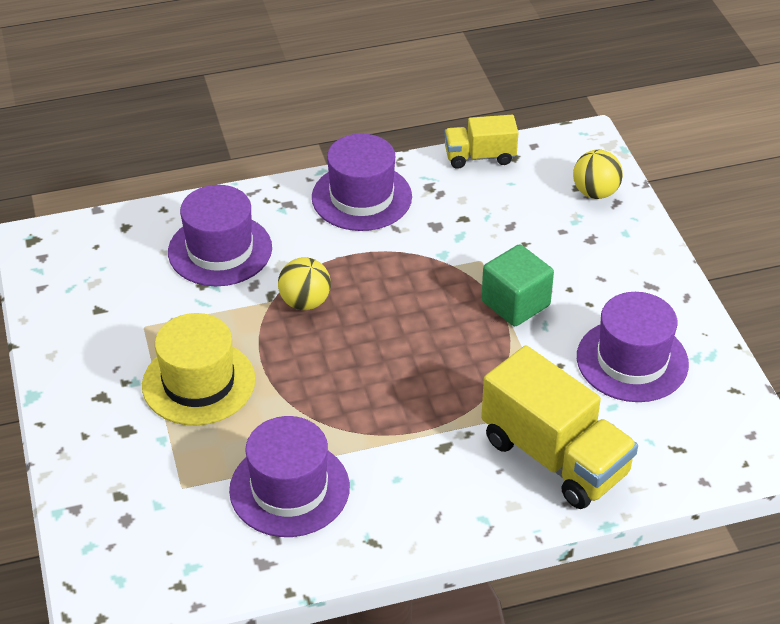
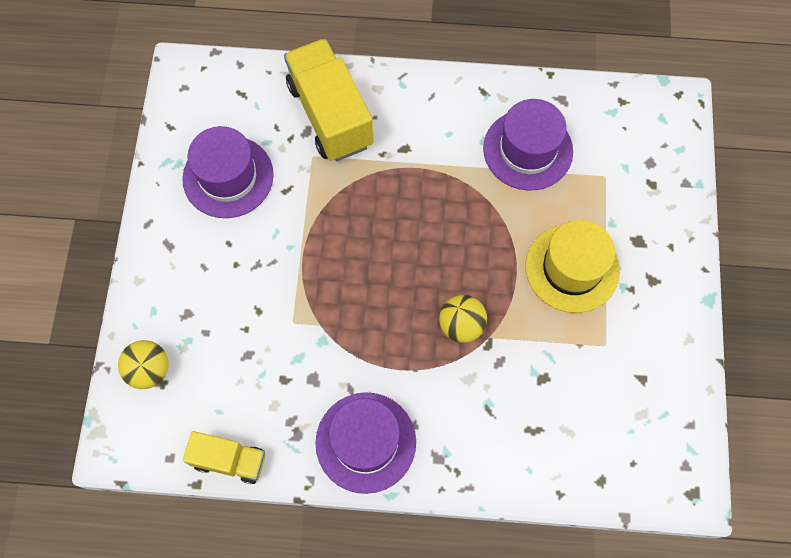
camera: 160 degrees left, 25 degrees up
purple hat [168,185,272,286] -> none
green cube [481,244,554,326] -> none

